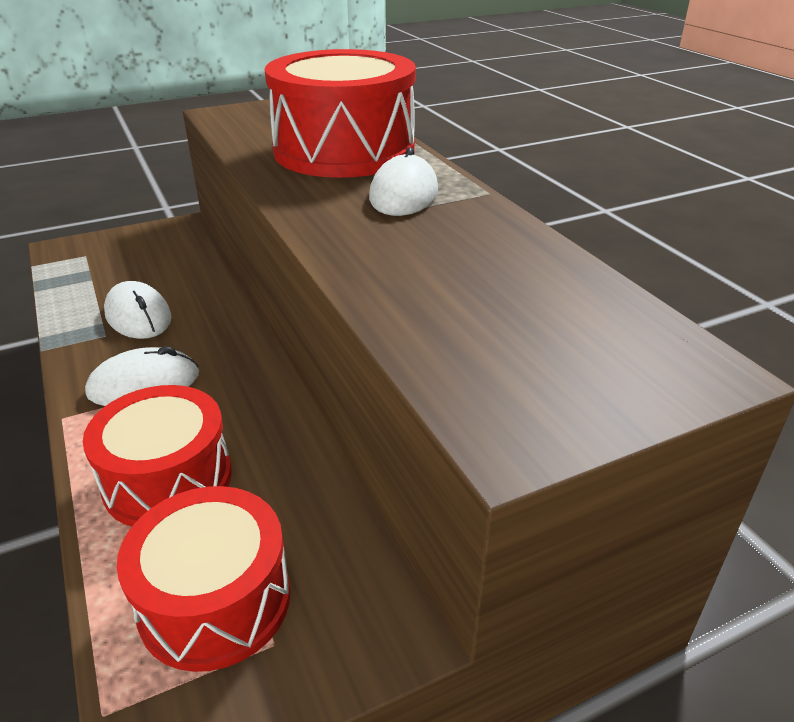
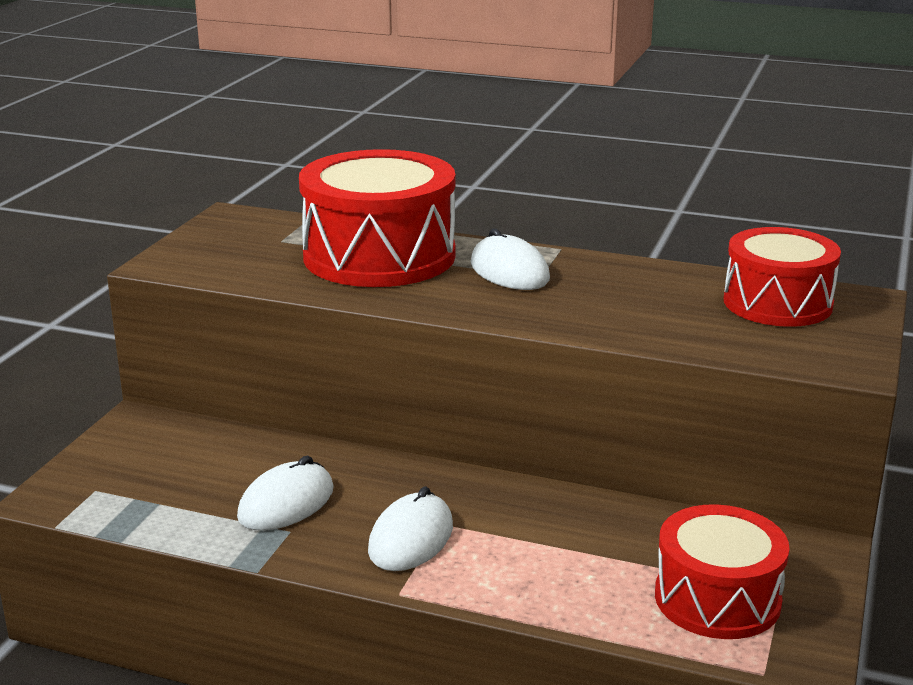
camera: 45 degrees left, 10 degrees down
red drum [83,385,232,527] -> red drum moved to [724,227,841,327]
white mouse [104,281,171,339] -> white mouse turned 60 degrees counterclockwise [237,456,334,531]

